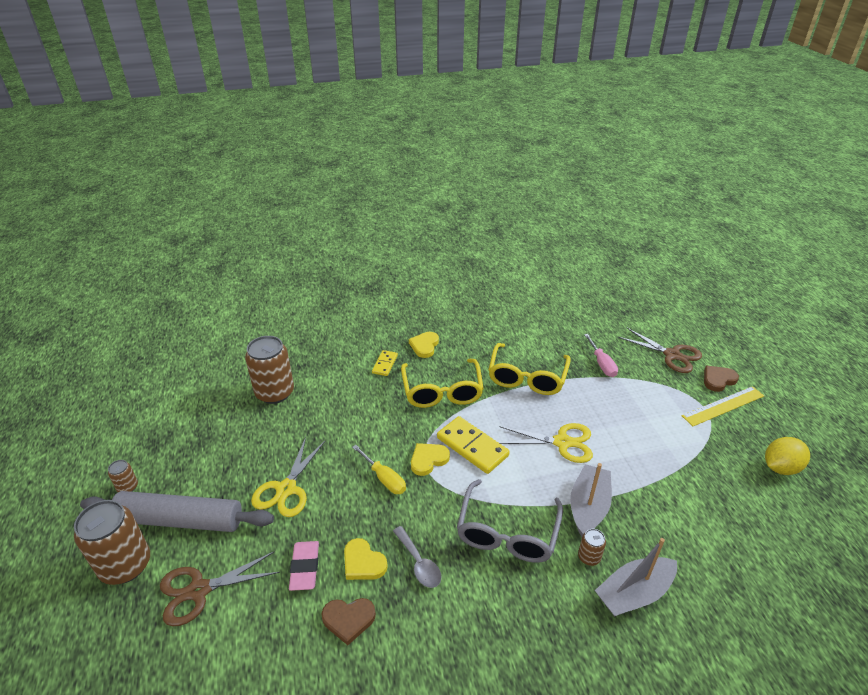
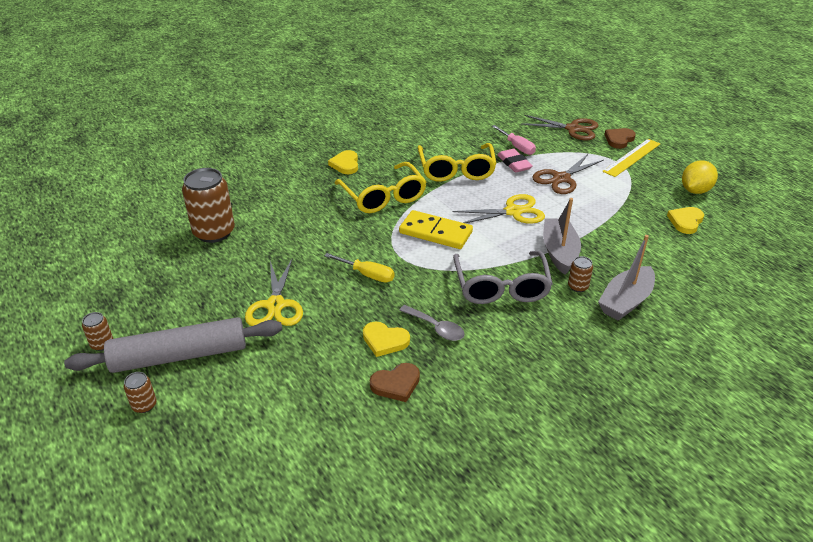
camera: 20 degrees left, 0 degrees up
brown can [74,500,150,585] -> brown can [124,372,157,413], size x0.45
brown scissors [160,551,280,626] -> brown scissors moved to [533,154,604,194]
pink eraser [289,541,319,591] -> pink eraser moved to [497,149,533,173]
yellow domino [372,350,398,376] -> none
yellow heart [411,443,450,476] -> yellow heart moved to [667,207,704,234]

